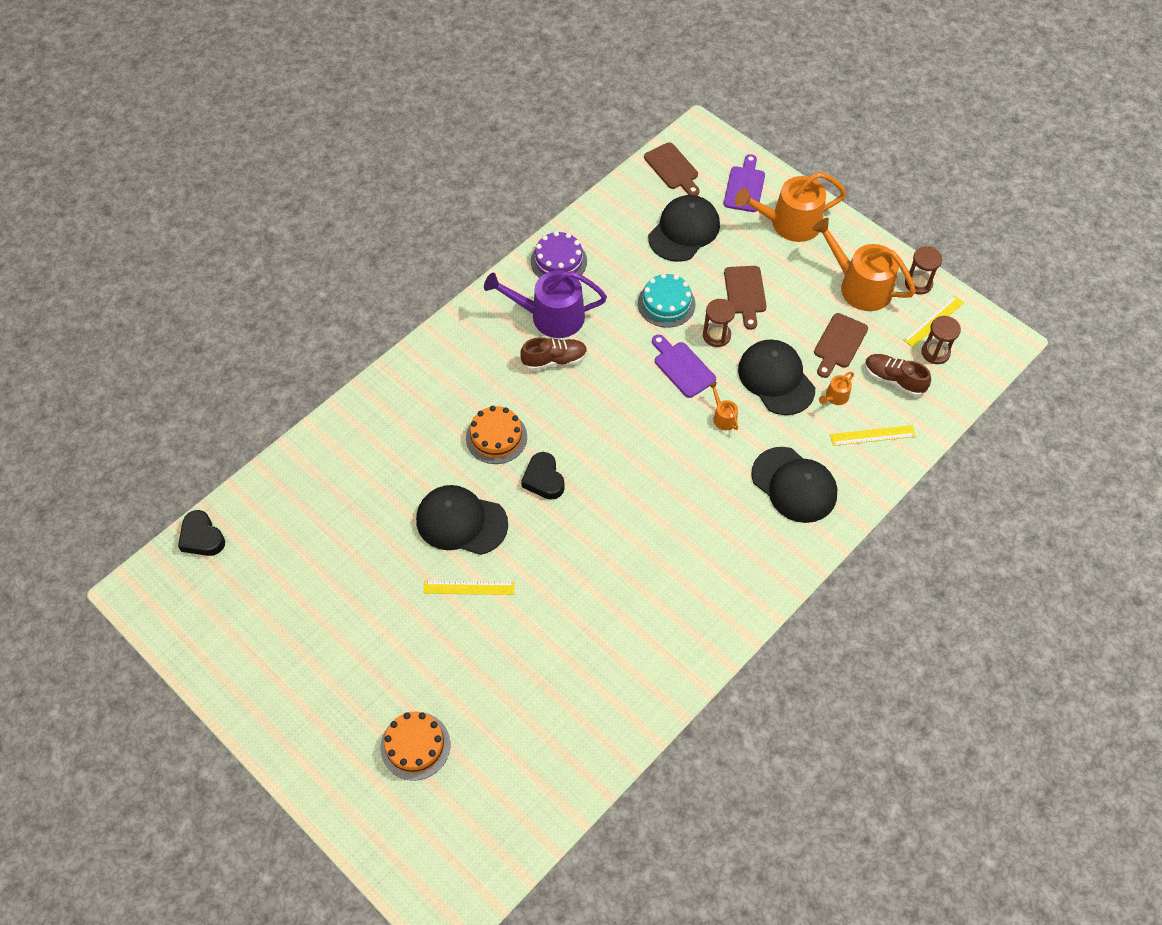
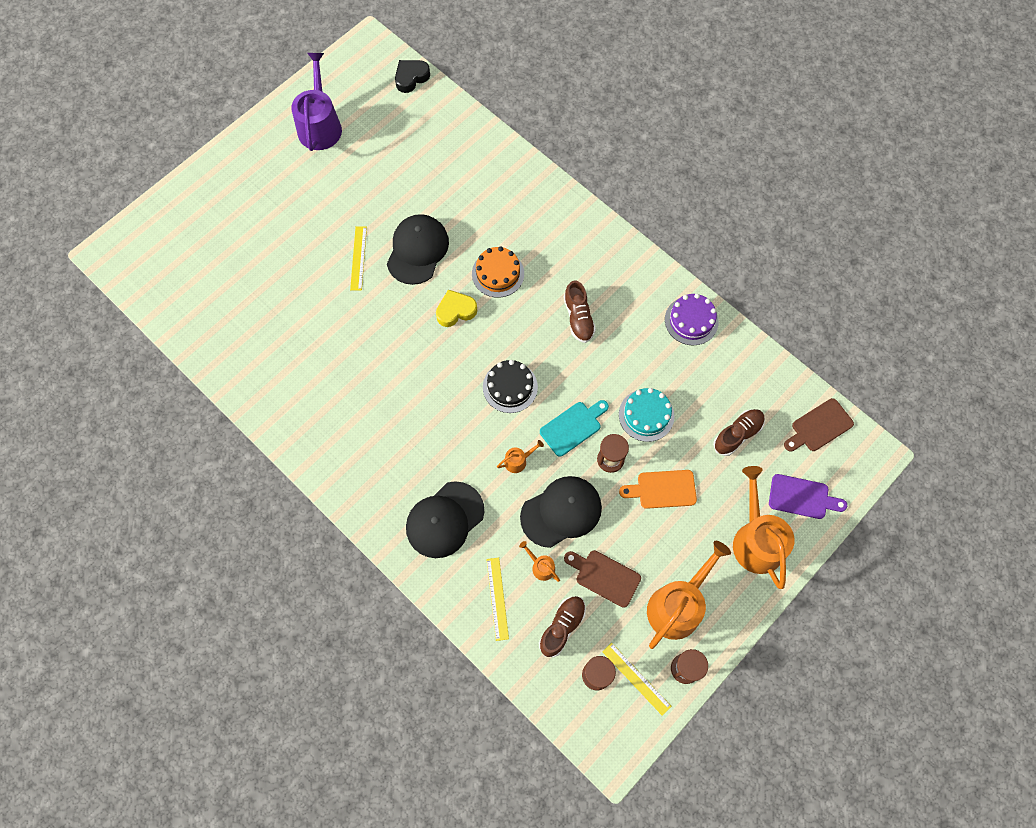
camera: 90 degrees right, 10 degrees up
orange cake [380,712,450,781] -> none
purple watering can [484,270,607,338] -> purple watering can moved to [291,53,342,151]
black heart [521,452,565,500] -> yellow heart [436,290,477,327]
black cap [648,195,720,262] -> brown shoe [713,409,765,456]
purple cutting board [652,335,716,398] -> turquoise cutting board [540,400,609,457]
brown cutting board [724,266,767,330] -> orange cutting board [619,470,697,509]
none -> black cake [483,360,538,413]

